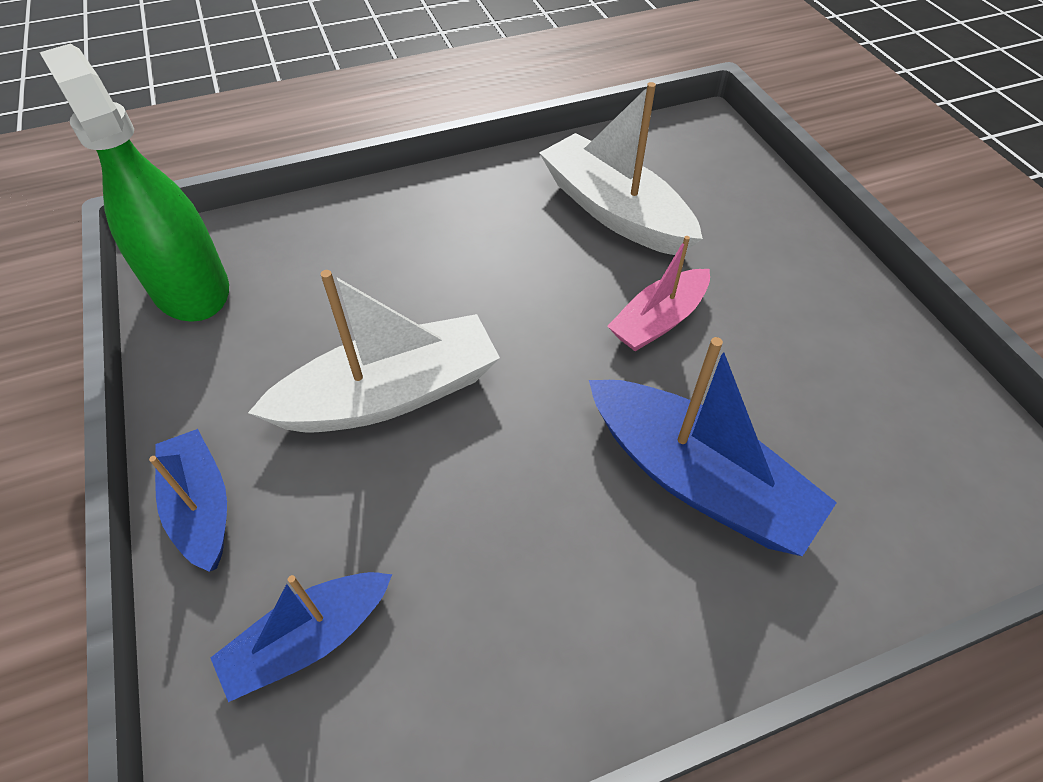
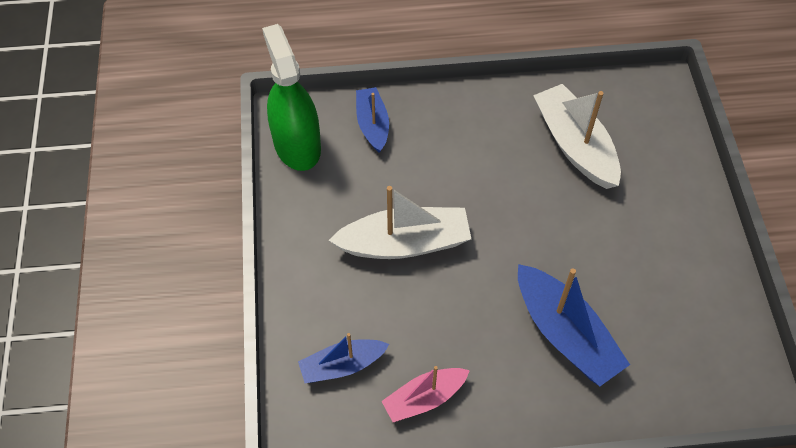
camera: 15 degrees right, 5 degrees up
blue boat [149,429,227,572] -> blue boat moved to [356,87,389,153]
pink boat [607,236,710,351] -> pink boat moved to [381,366,470,422]

